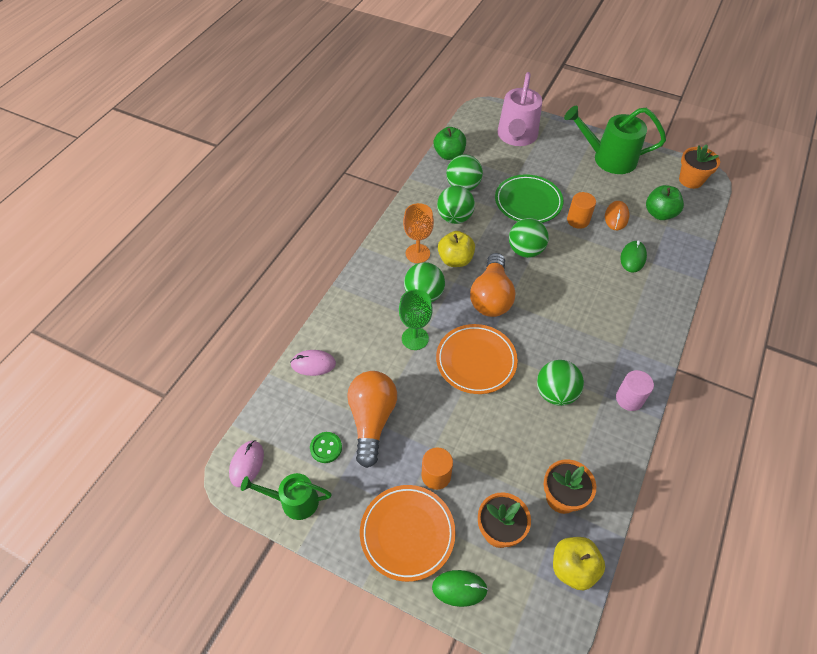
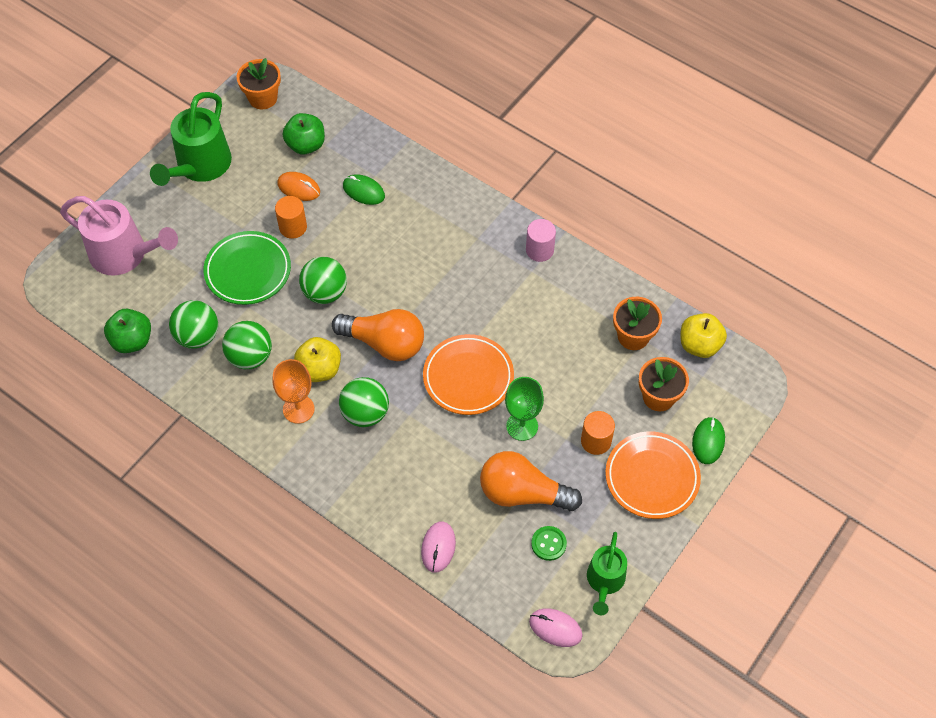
camera: 80 degrees left, 5 degrees up
green goblet [399,289,433,350] -> green goblet moved to [505,377,544,441]
green ball [537,360,584,406] -> none

